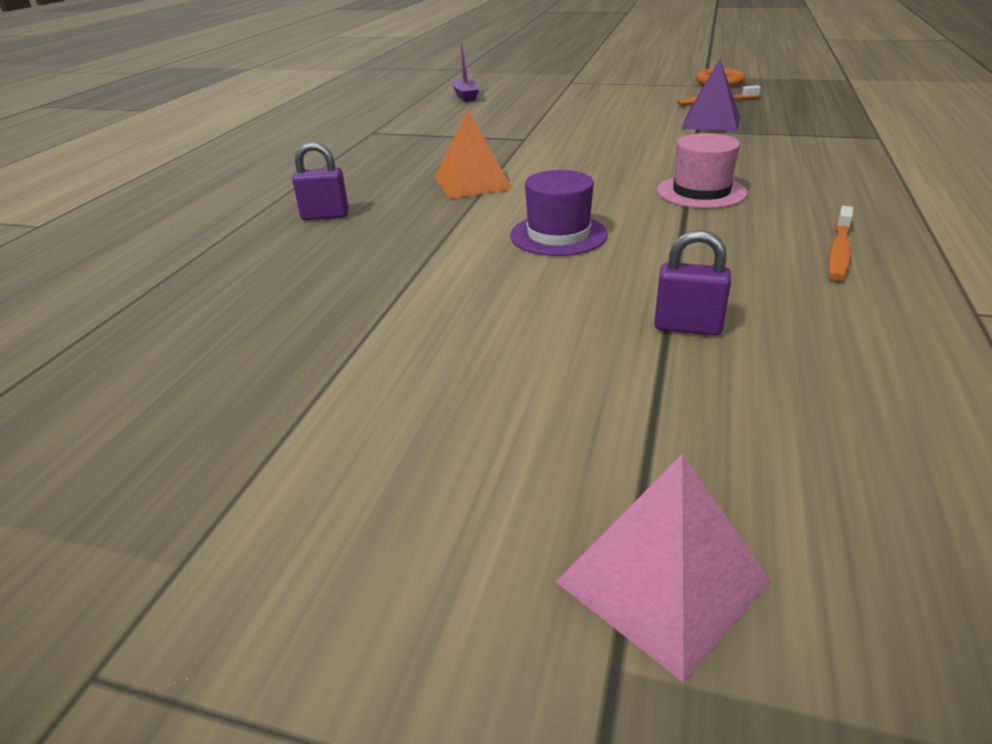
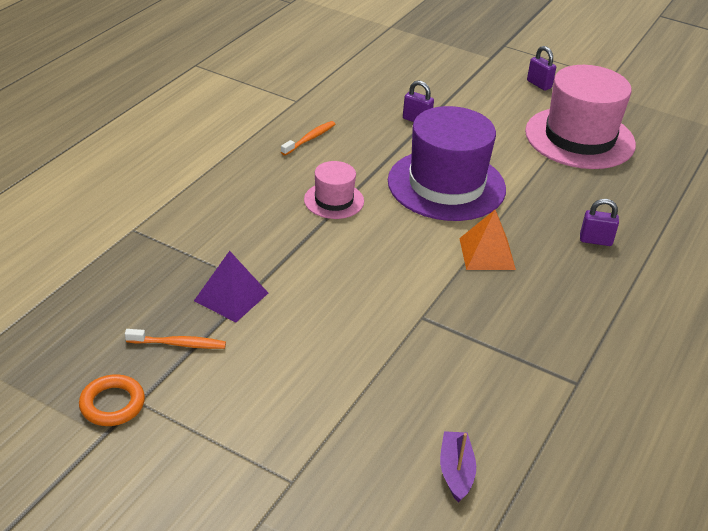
camera: 170 degrees left, 5 degrees up
purple hat [510,170,608,256] -> purple hat [388,106,506,221], size x2.03
pink pyramid [556,454,771,683] -> none
none -> pink hat [525,65,636,169]
none -> purple padlock [527,46,556,91]

